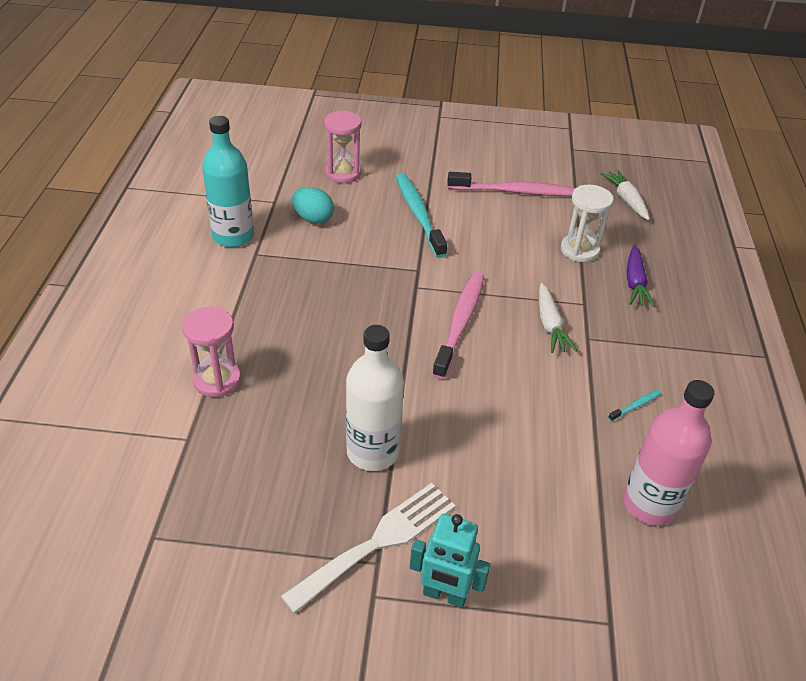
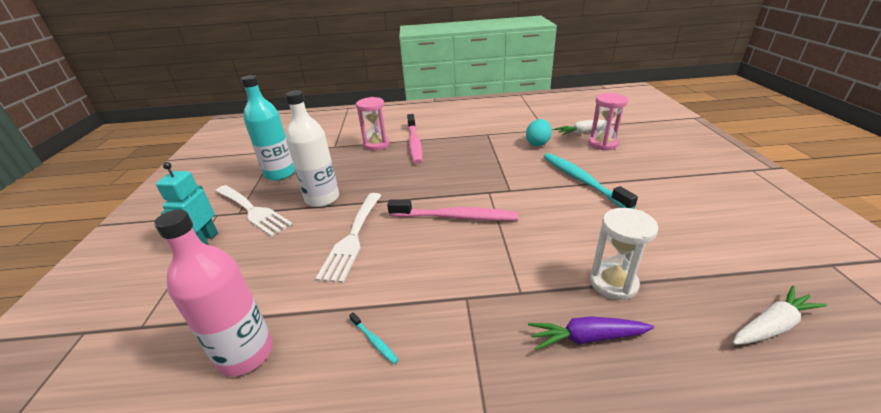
camera: 85 degrees right, 10 degrees down
turquoise bottle [202,116,254,247] -> turquoise bottle moved to [241,75,295,181]
turquoise toothbrush [396,173,447,258] -> turquoise toothbrush turned 90 degrees counterclockwise [544,153,638,209]
pink toothbrush [447,172,576,196] -> pink toothbrush moved to [407,114,423,164]
white carrot [539,283,577,353] -> white carrot moved to [555,120,614,135]
none -> white fork [315,193,381,283]

